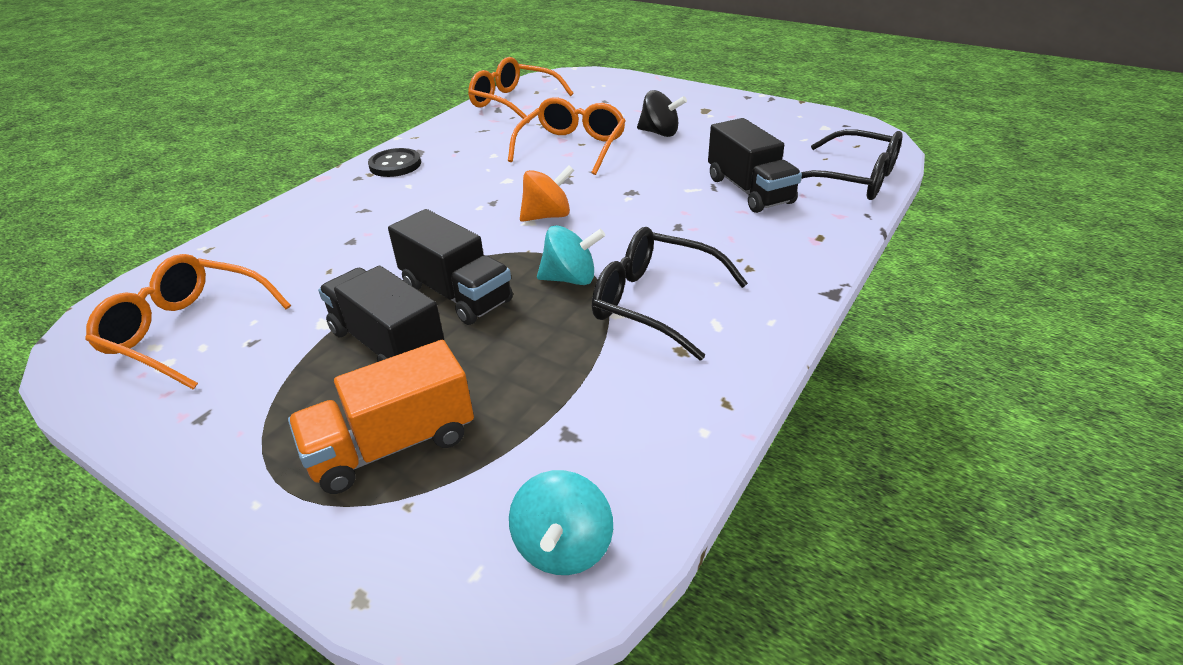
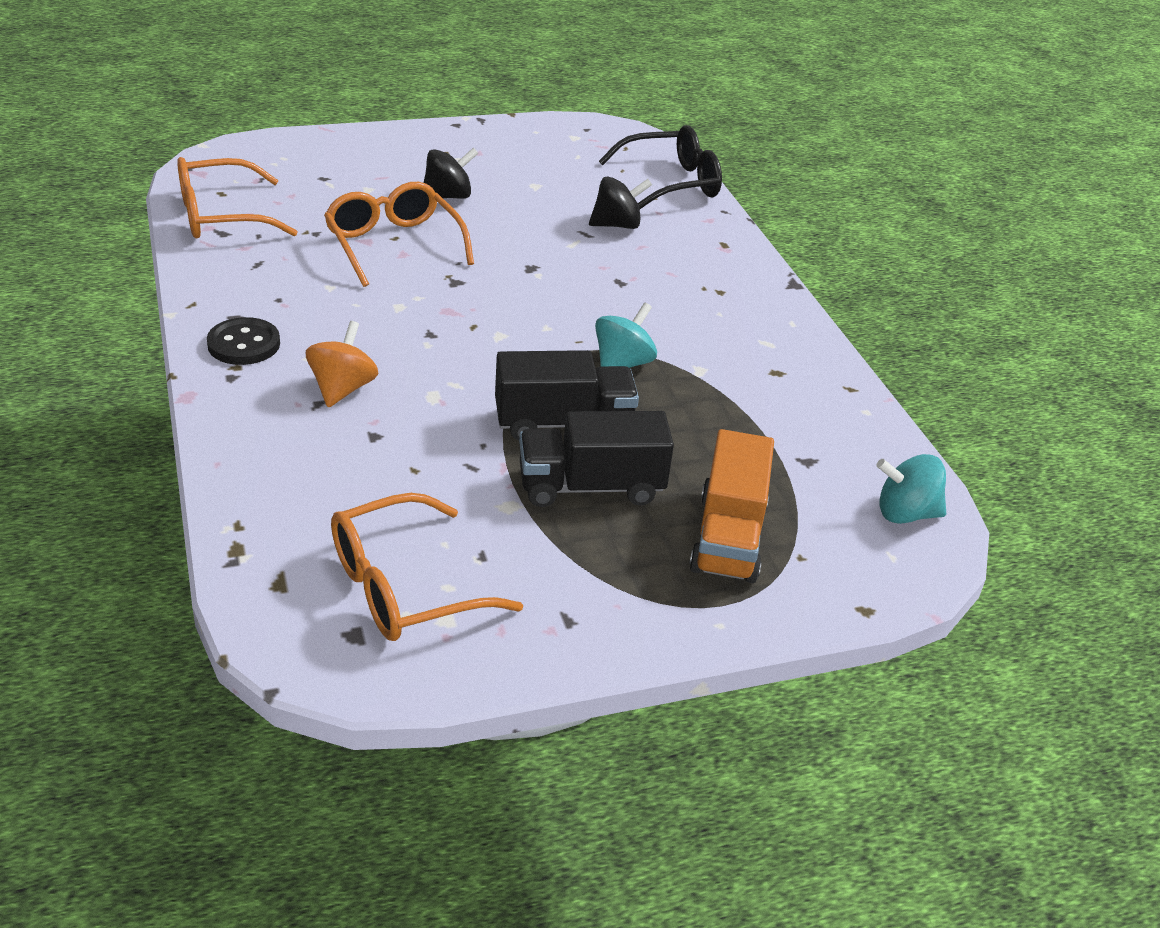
camera: 55 degrees left, 0 degrees up
turquoise spinning top [509,470,613,575] -> turquoise spinning top turned 135 degrees clockwise [876,454,946,524]
orange spinning top [520,165,574,222] -> orange spinning top moved to [306,321,378,407]
black glasses [592,227,748,360] -> none
black truck [708,118,802,213] -> black spinning top [589,176,652,229]

